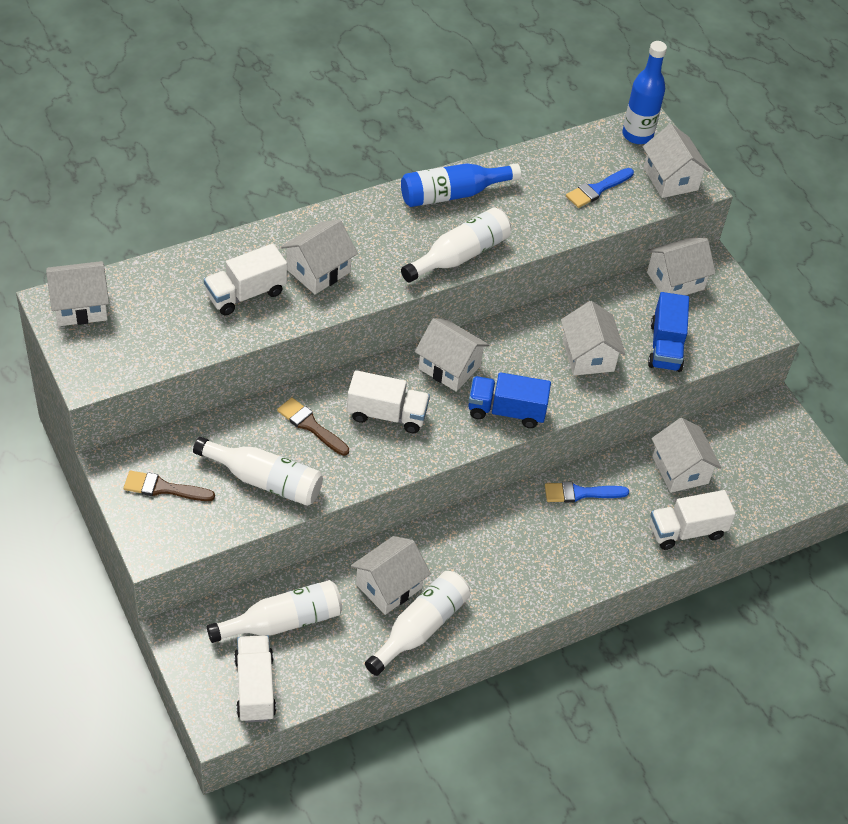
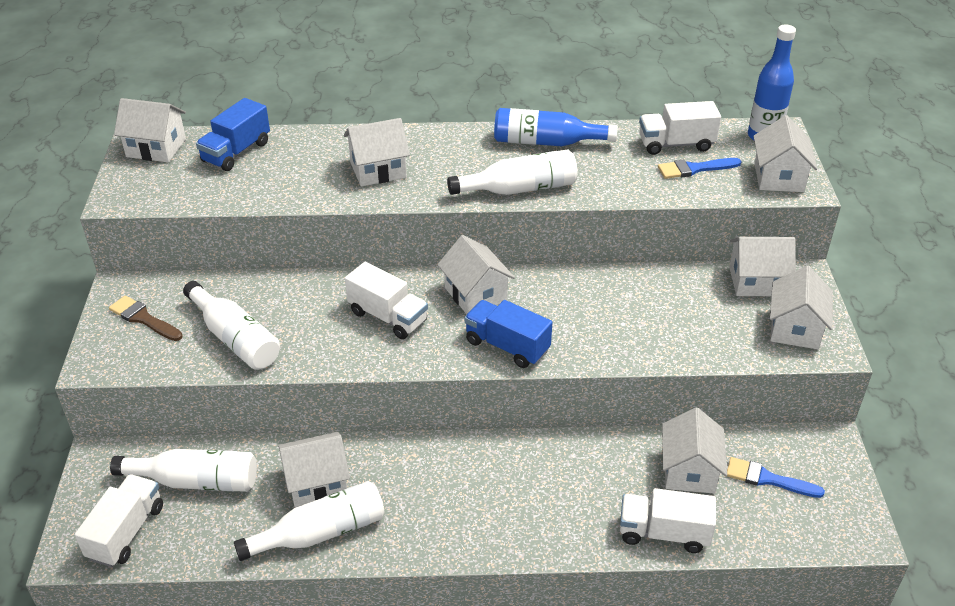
camera: 30 degrees right, 10 degrees down
white truck [204,243,287,315] -> white truck moved to [639,101,721,155]
brown brush [277,397,349,456] -> none
blue brush [545,482,629,503] -> blue brush moved to [727,457,825,498]
white house [561,301,626,376] -> white house moved to [770,266,833,349]
blue truck [648,292,689,372] -> blue truck moved to [196,98,270,171]

